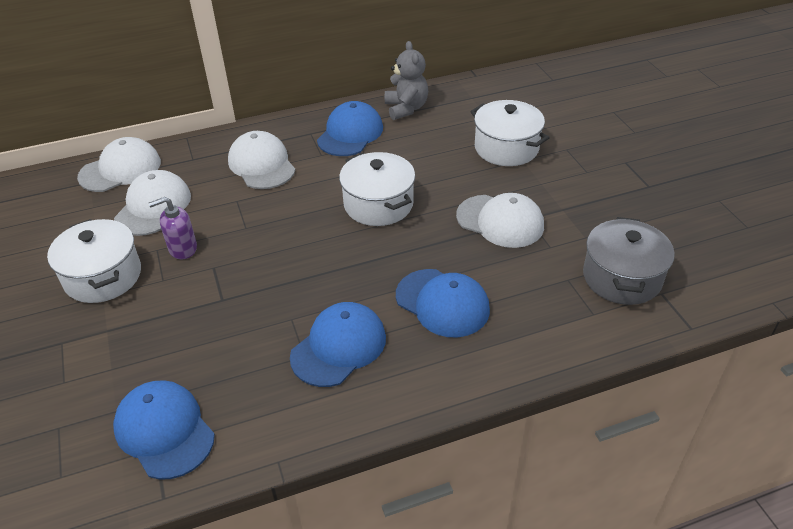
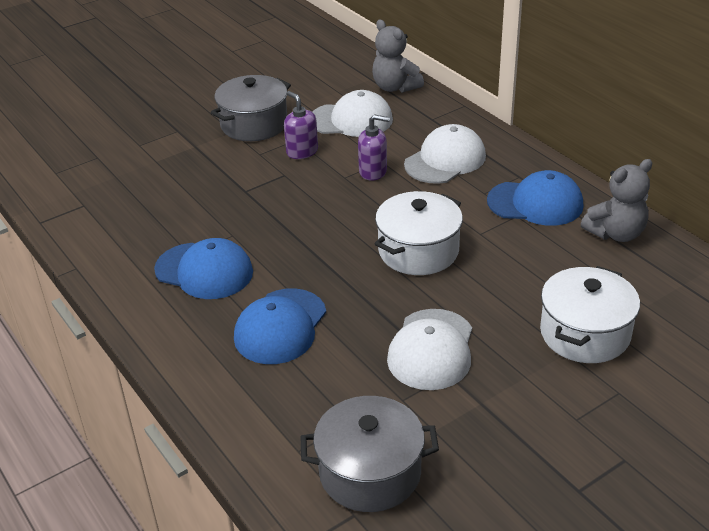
camera: 75 degrees right, 5 degrees down
white pot [47,219,141,303] -> grey pot [211,75,291,141]
white cap [77,137,161,192] -> grey teddy bear [372,20,424,93]
blue cap [113,380,215,480] -> none
none -> purple soap dispenser [358,114,390,181]

